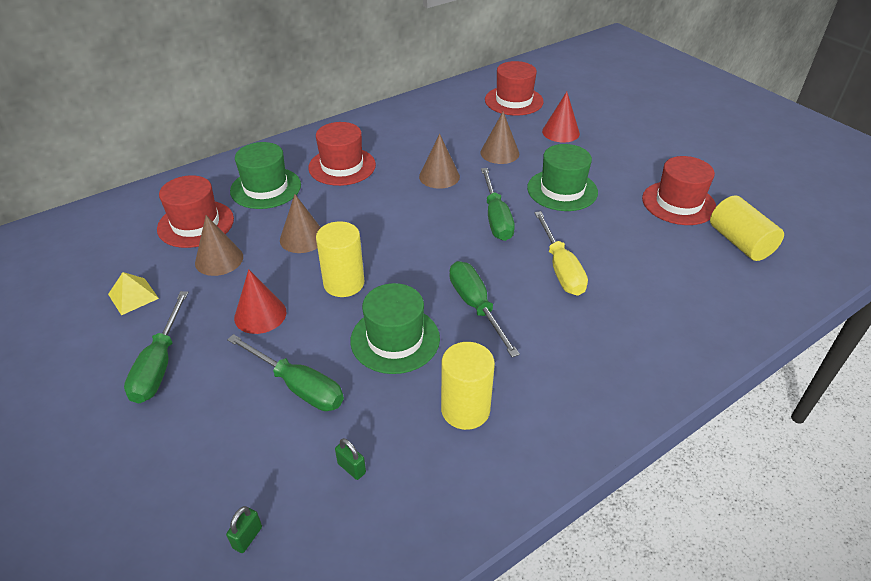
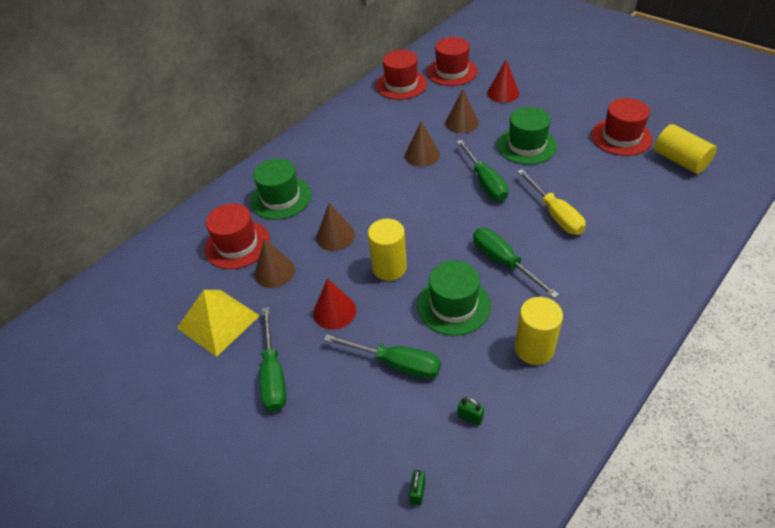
camera: 10 degrees left, 5 degrees up
yellow pyramid [108,272,159,315] -> yellow pyramid [177,290,260,357], size x1.80
red hat [308,122,376,186] -> red hat moved to [376,50,427,100]

